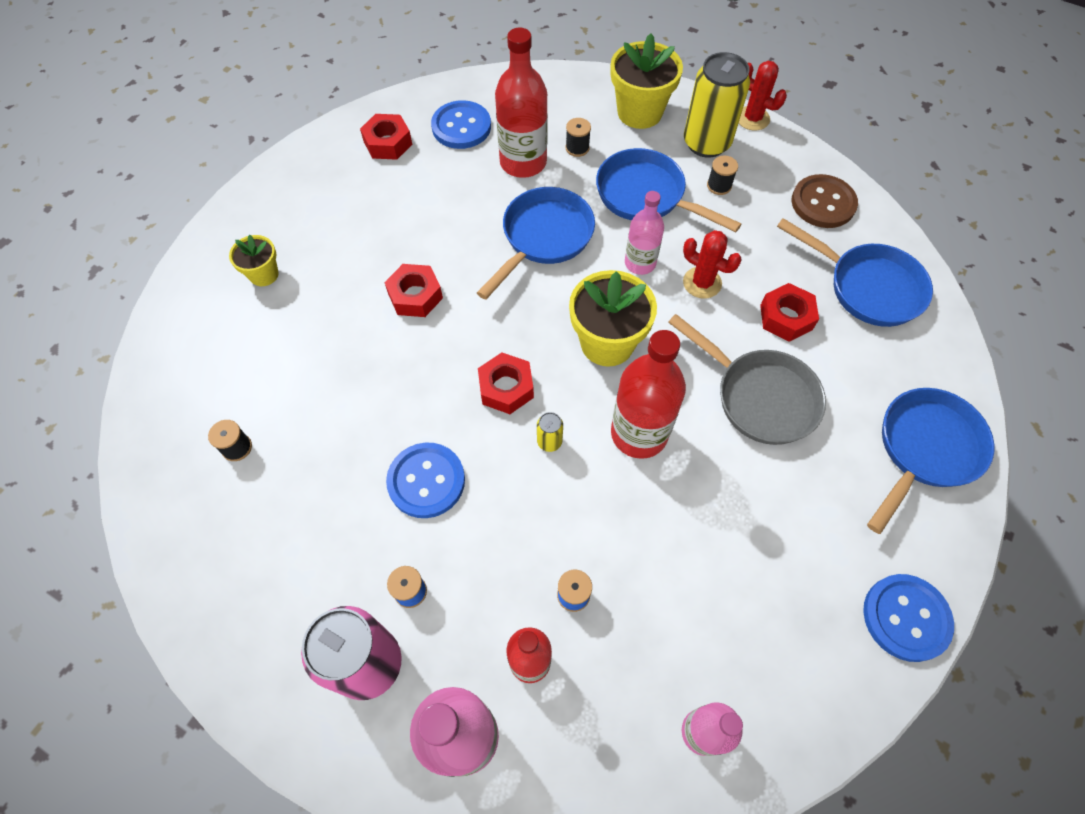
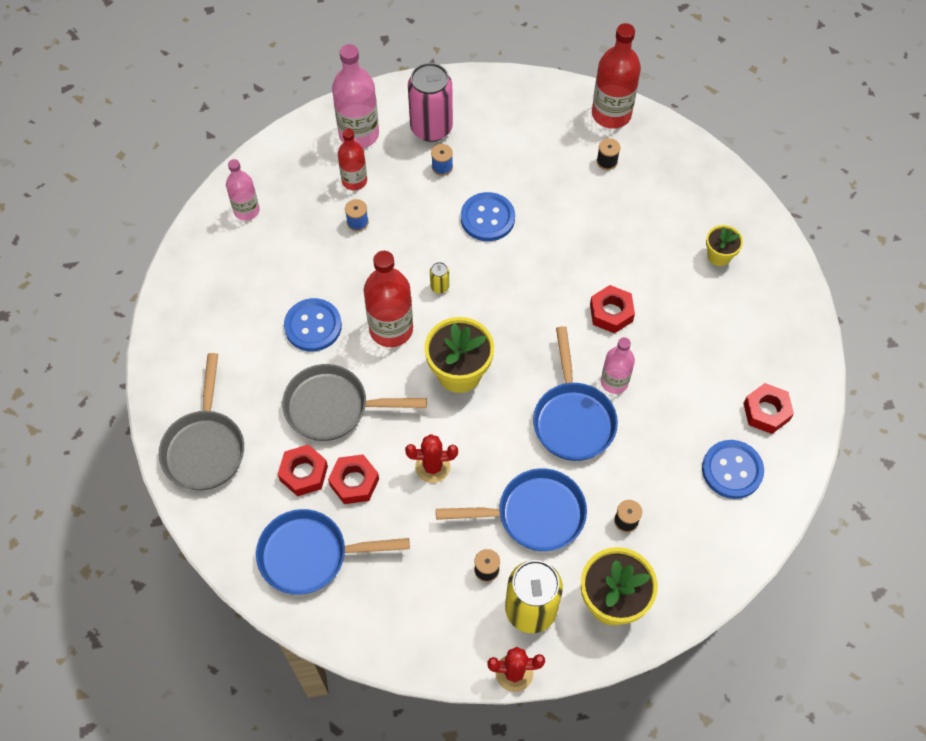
camera: 140 degrees right, 0 degrees up
red nut [478,352,534,414] -> red nut moved to [278,444,328,496]
red bottle [495,27,548,178] -> red bottle moved to [592,23,641,129]
pink bottle [625,191,664,275] -> pink bottle moved to [601,337,635,394]
brown button [792,174,858,228] -> none
blue button [863,574,954,662] -> blue button moved to [284,298,342,352]
blue pan [867,388,995,534] -> grey pan [159,353,244,491]

